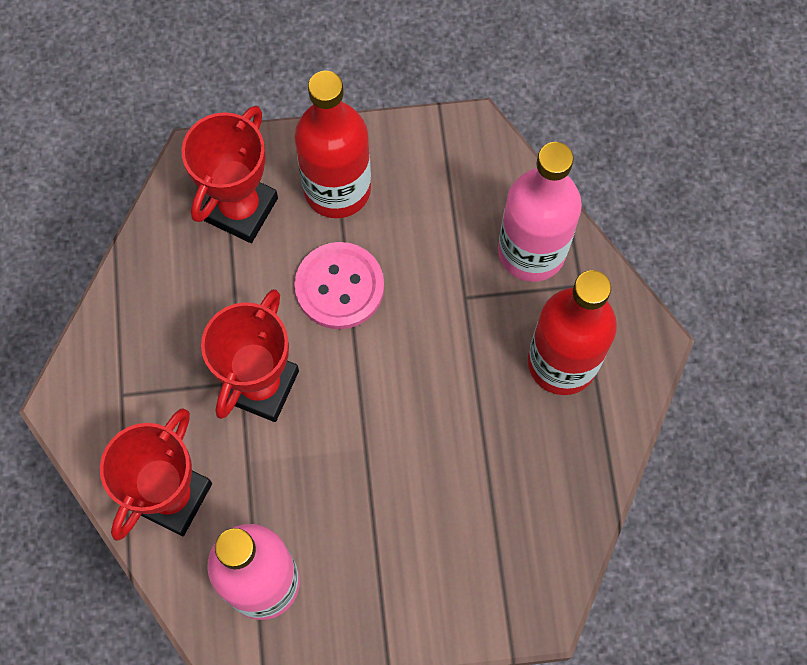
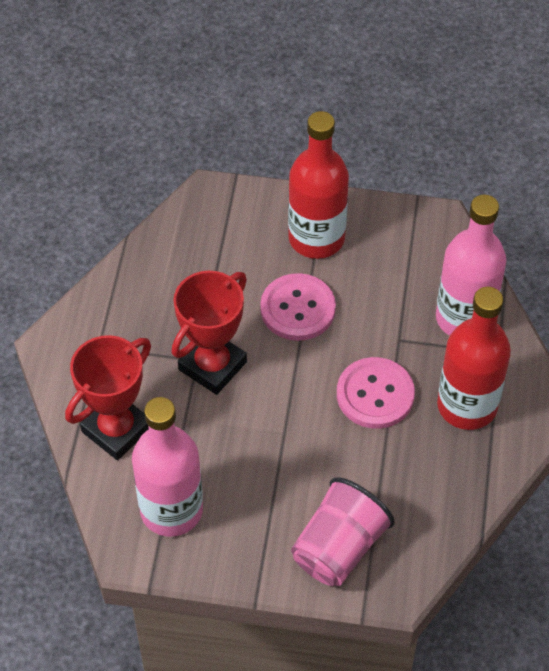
camera: 15 degrees right, 15 degrees down
red trophy [182,106,278,243] -> none
none -> pink cup [291,477,395,586]
none -> pink button [337,357,415,429]

